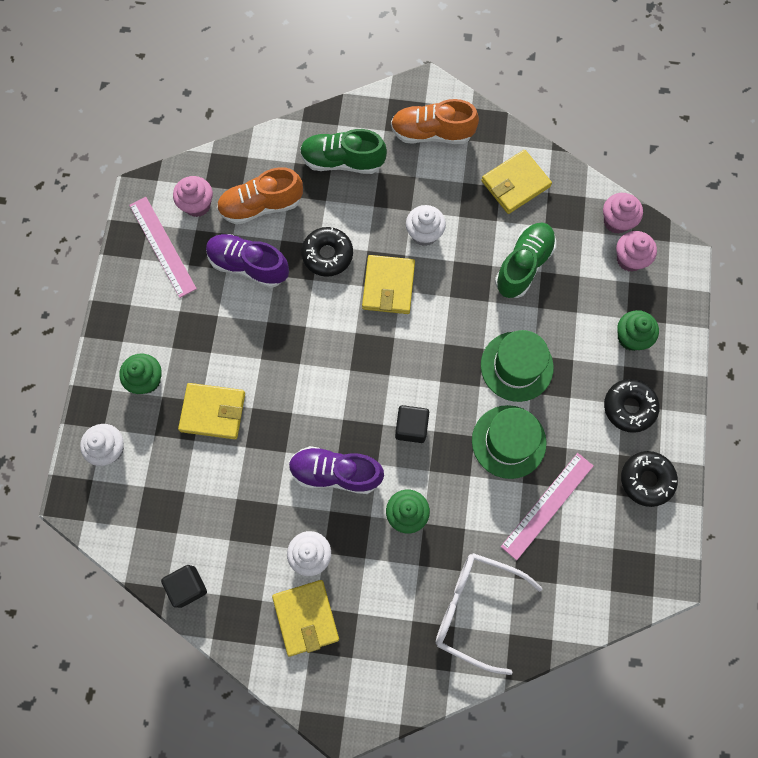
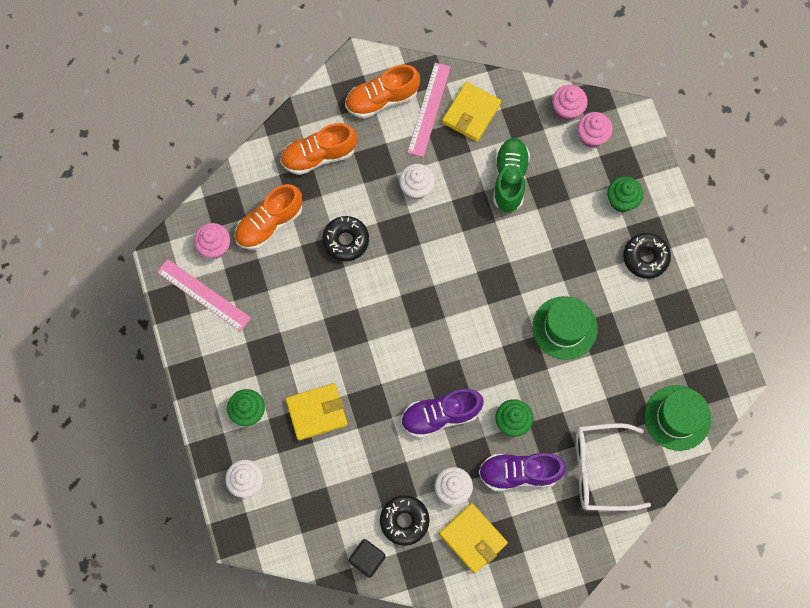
camera: 25 degrees left, 0 degrees up
purple shoe [206,234,289,288] -> purple shoe moved to [479,453,566,491]
green shoe [300,129,387,174] -> orange shoe [280,123,357,175]
yellow wallet [362,255,415,314] -> none
black cube [395,405,429,443] -> none
green hat [481,330,554,402] -> green hat moved to [645,385,711,451]
pink ruler [501,453,593,560] -> pink ruler moved to [407,63,451,157]
black donut [621,451,678,507] -> black donut moved to [380,495,430,546]

